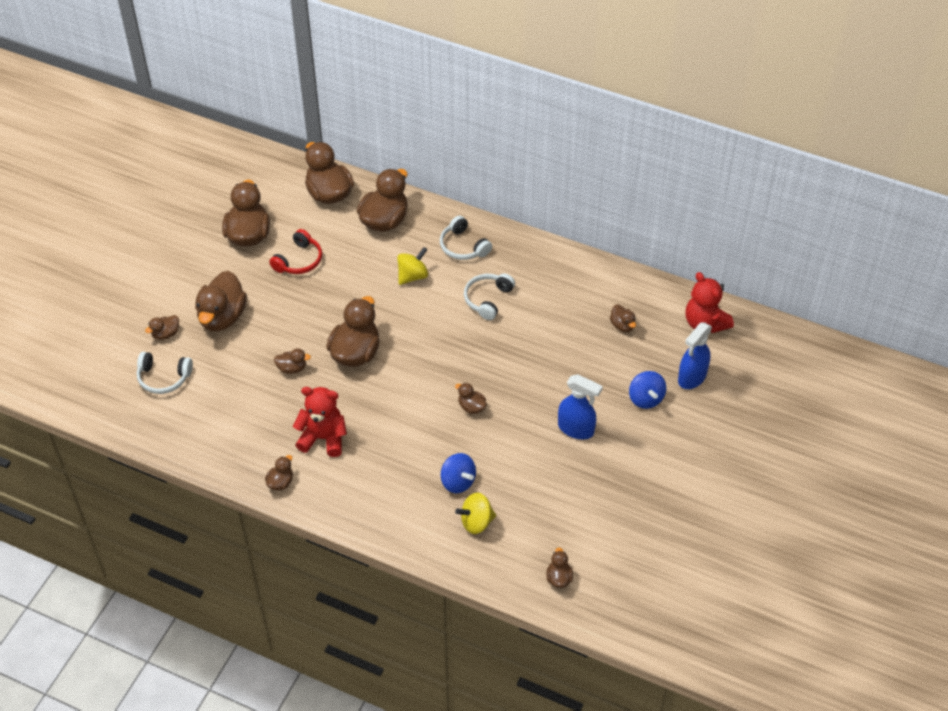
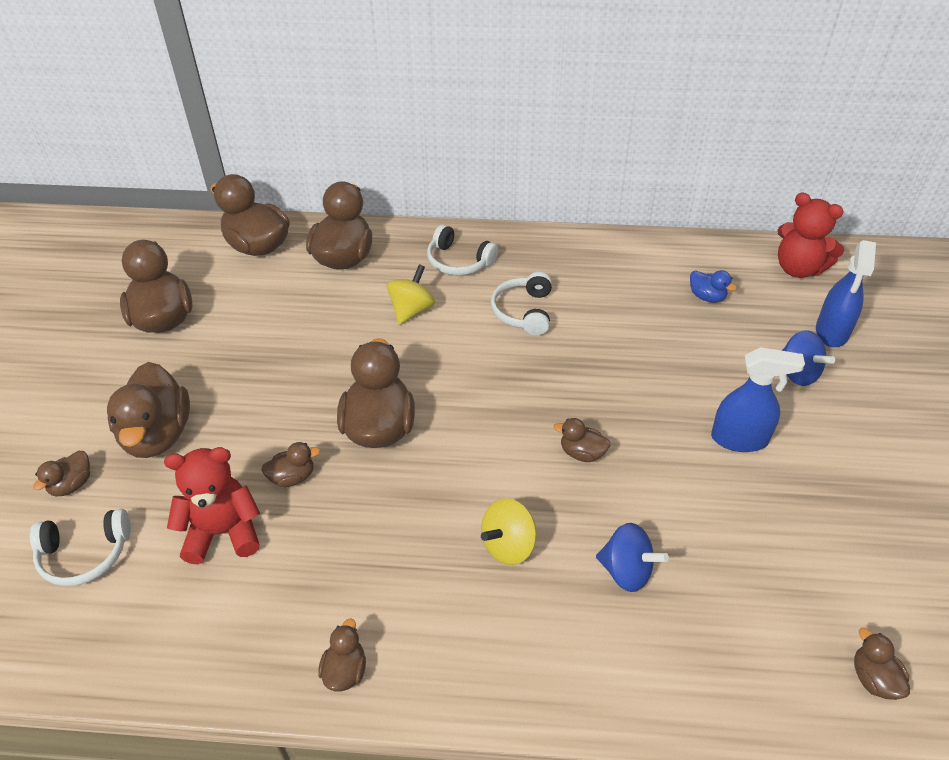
camera: 20 degrees left, 5 degrees down
red headphones [269,229,322,274] -> none
red teddy bear [293,387,347,457] -> red teddy bear moved to [164,447,260,564]
yellow spinning top [455,493,496,534] -> yellow spinning top moved to [481,498,537,565]
brown duck [610,304,636,332] -> blue duck [690,270,737,303]

